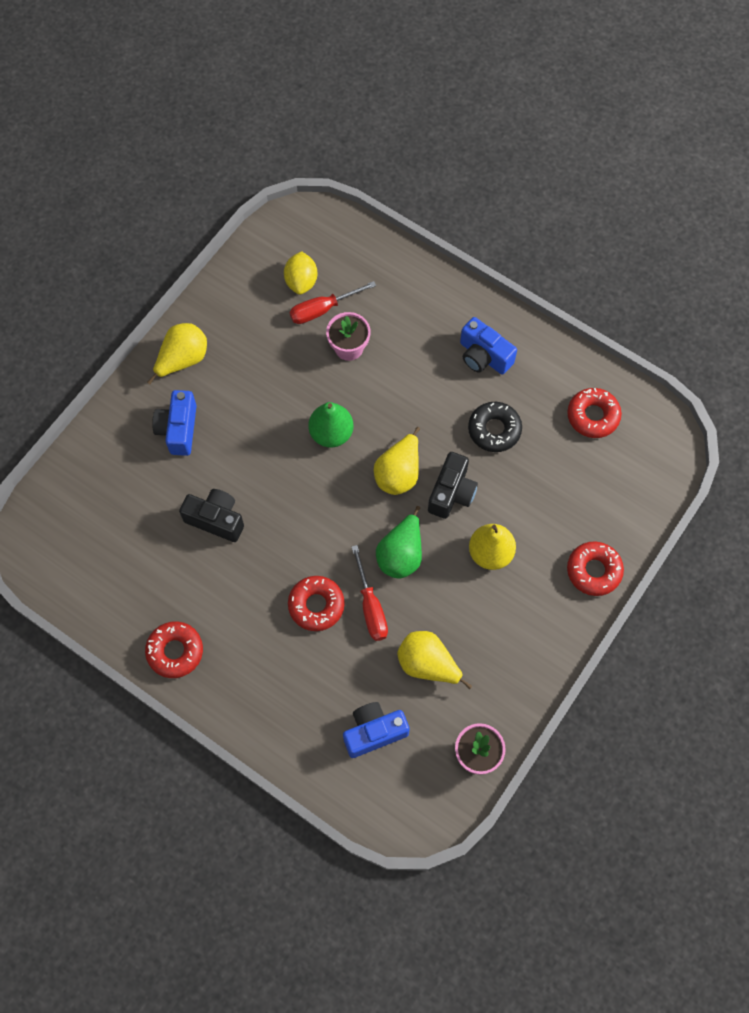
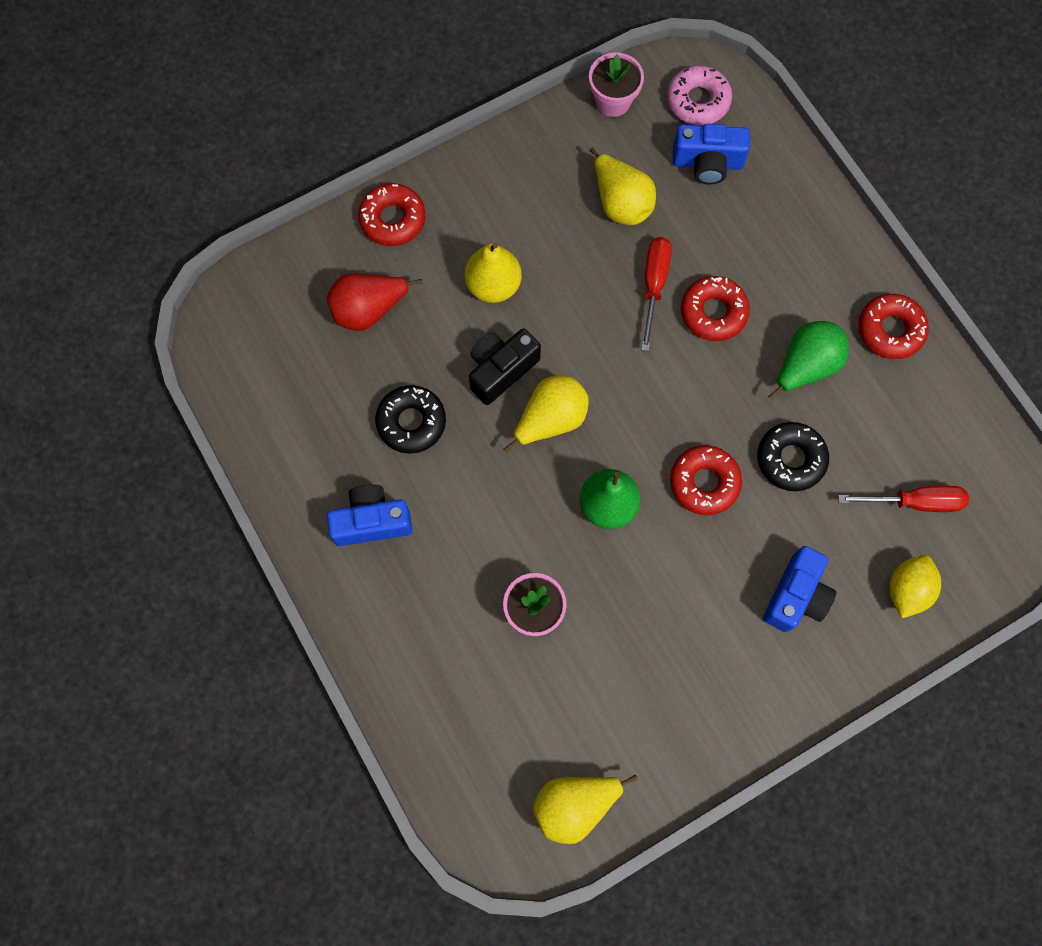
camera: 155 degrees left, 5 degrees up
yellow pear [147,323,207,385] -> yellow pear moved to [533,775,638,844]
black camera [179,489,244,542] -> black donut [757,422,829,491]
yellow lemon [284,251,318,295] -> yellow lemon moved to [889,555,941,618]
red screwdriver [290,281,376,324] -> red screwdriver moved to [838,486,969,512]
green pear [376,506,422,579] -> green pear moved to [768,321,849,400]
blue camera [460,317,517,375] -> blue camera turned 75 degrees counterclockwise [327,484,412,546]
red donut [567,388,622,438] -> red donut moved to [670,445,742,515]
none -> red pear [327,273,423,331]
none -> pink donut [667,65,732,125]

